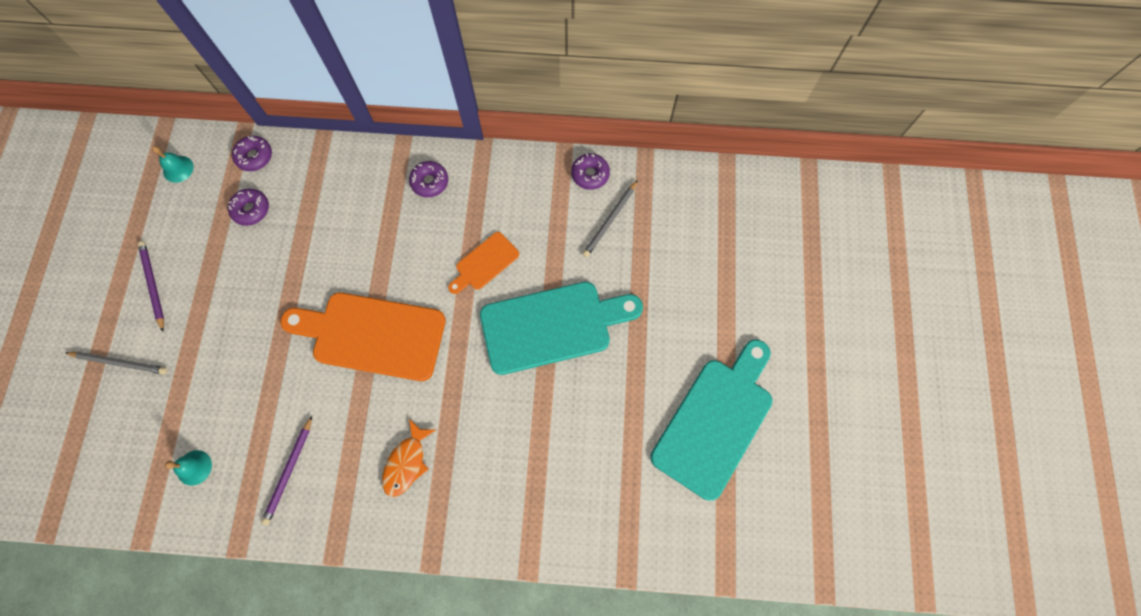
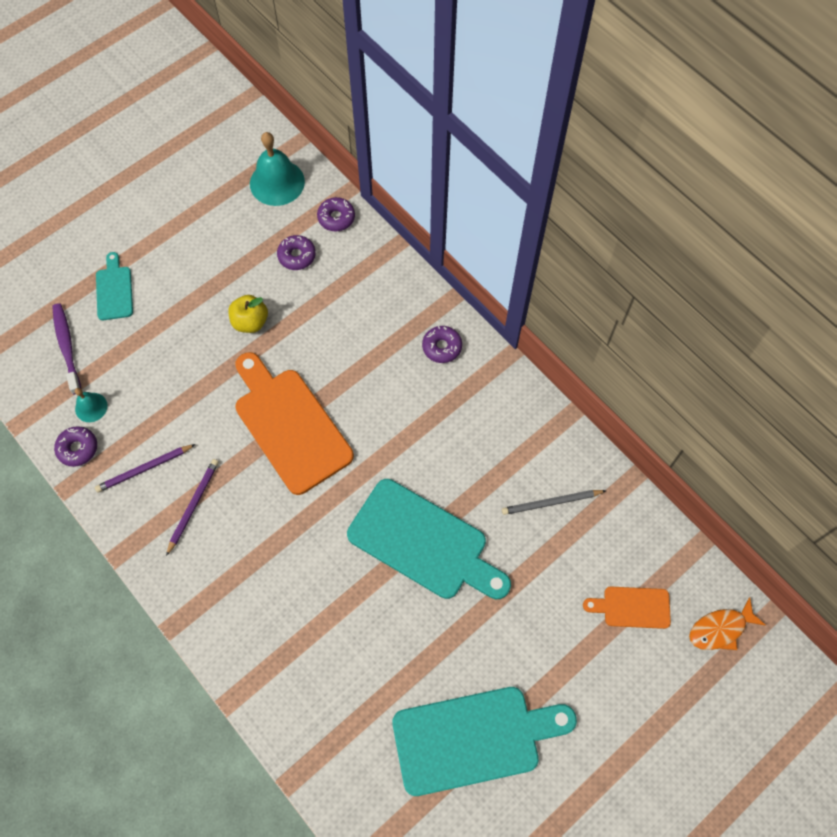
camera: 45 degrees right, 5 degrees down
grey pencil [65,352,167,374] -> turquoise cutting board [96,252,133,320]
purple pencil [138,241,164,332] -> purple pencil moved to [166,459,219,556]
turquoise bell [152,146,194,183] -> turquoise bell [250,132,305,206], size x1.89
orange fish [382,419,435,497] -> orange fish moved to [689,597,765,650]
orange cutting board [448,232,519,294] -> orange cutting board moved to [583,587,671,629]
purple donut [571,153,610,190] -> purple donut moved to [54,426,97,467]
none -> purple toothbrush [52,303,81,395]
none -> yellow apple [228,295,268,333]

